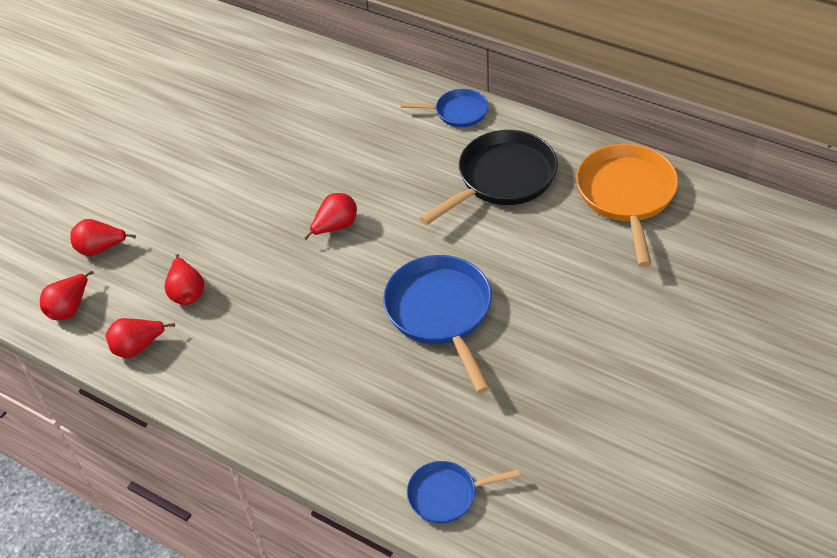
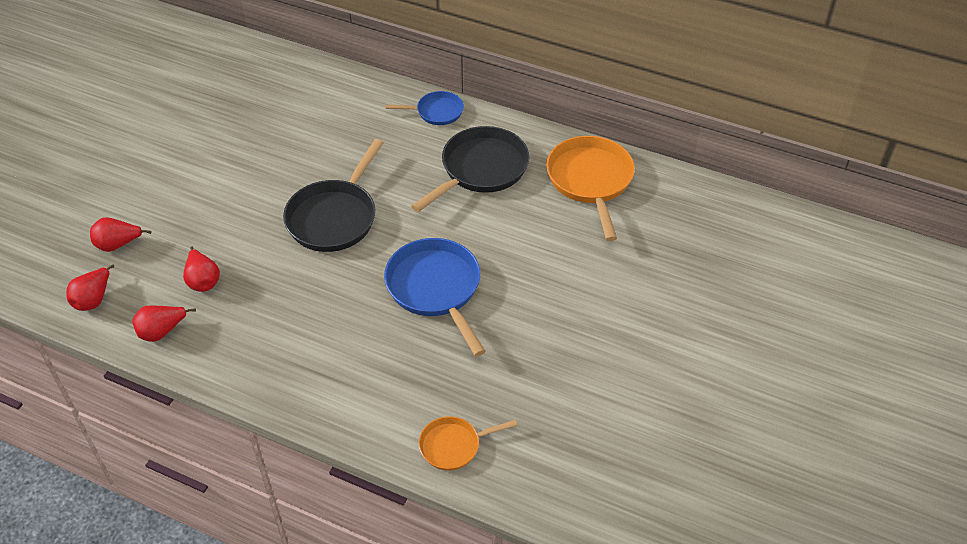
camera: 10 degrees left, 0 degrees up
red pear [304,193,357,240] -> black pan [283,139,383,252]
blue pan [407,461,520,523] -> orange pan [419,416,517,471]

